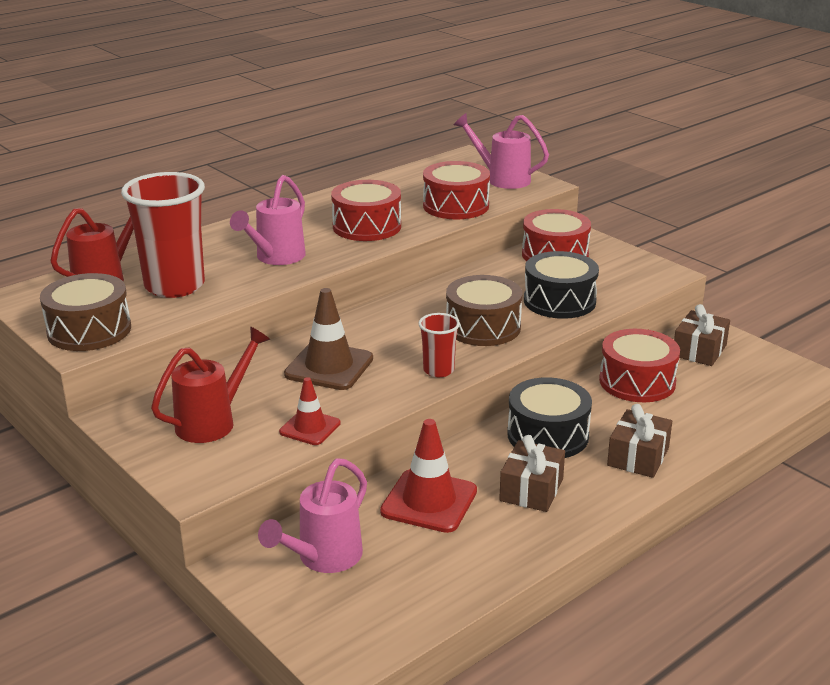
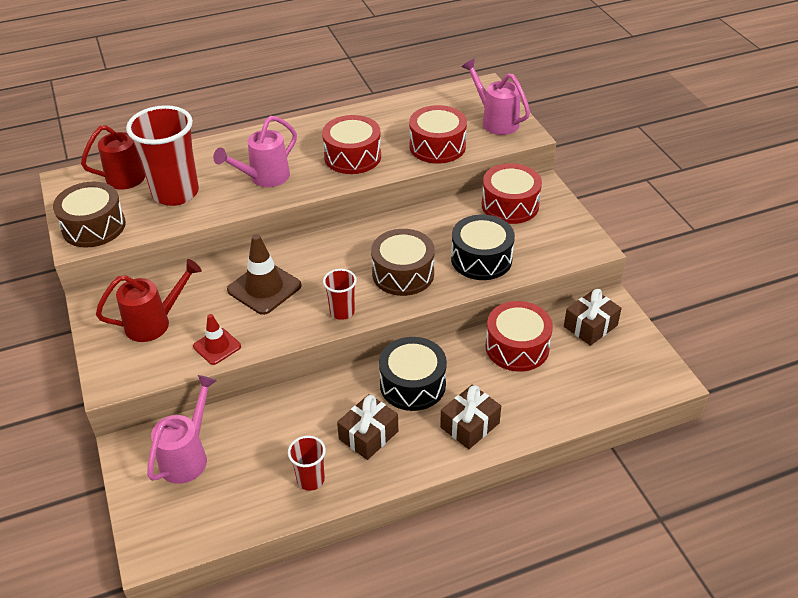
camera: 20 degrees right, 15 degrees up
pink watering can [258,458,367,573] -> pink watering can turned 150 degrees clockwise [147,375,217,484]
red traffic cone [380,419,477,533] -> none
none -> red cup [288,436,326,491]

